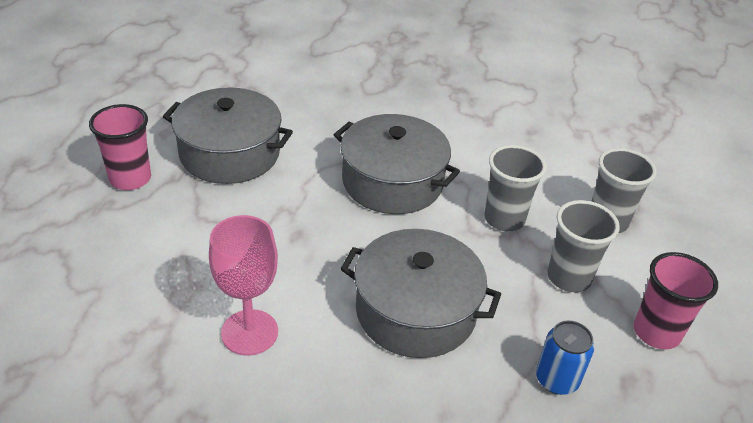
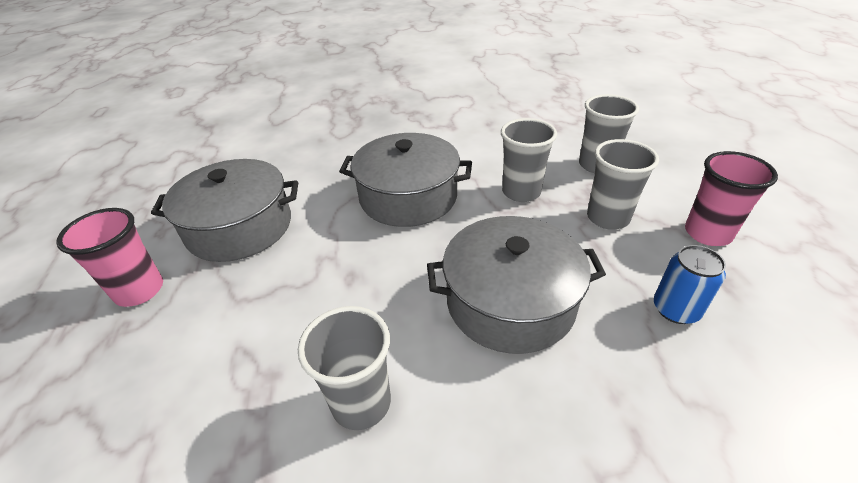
camera: 20 degrees left, 0 degrees up
pink goblet [209,215,278,355] -> grey cup [298,306,391,430]

